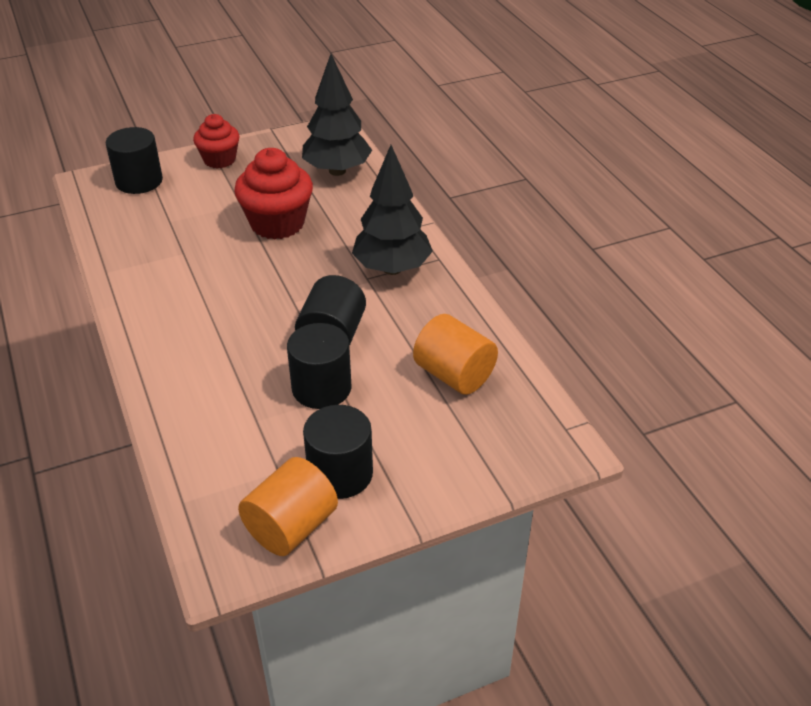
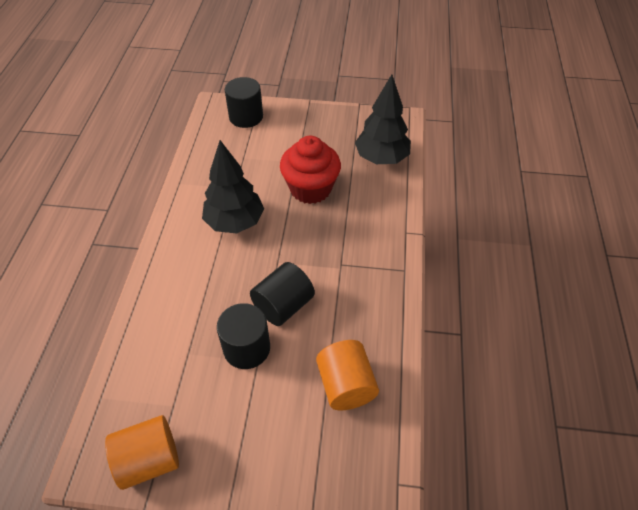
camera: 30 degrees right, 10 degrees up
red cupcake [193,114,240,169] -> none
black cylinder [303,405,373,499] -> none
black tree [352,145,433,275] -> black tree moved to [202,140,264,234]

